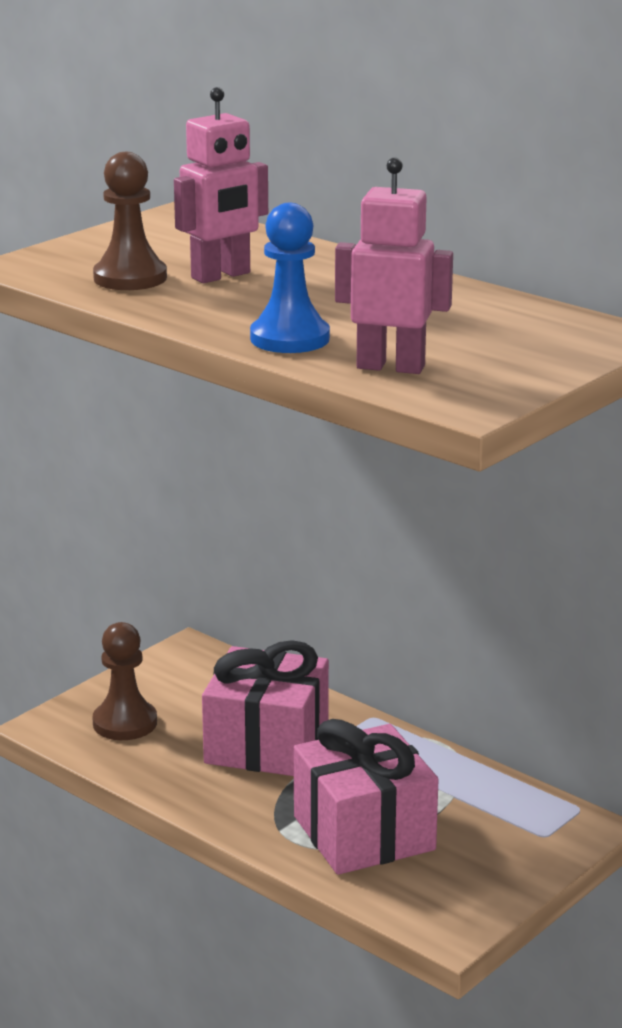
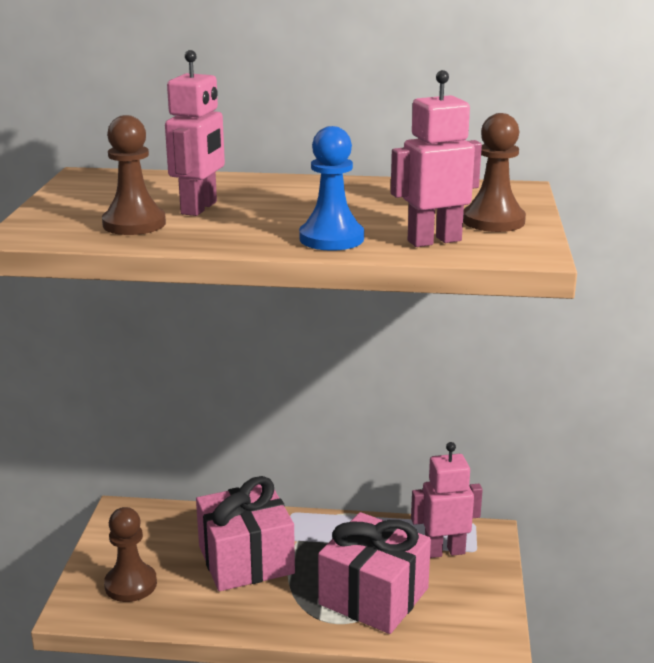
camera: 35 degrees left, 0 degrees up
none -> pink robot [411,442,483,558]
none -> brown pawn [463,113,526,232]

